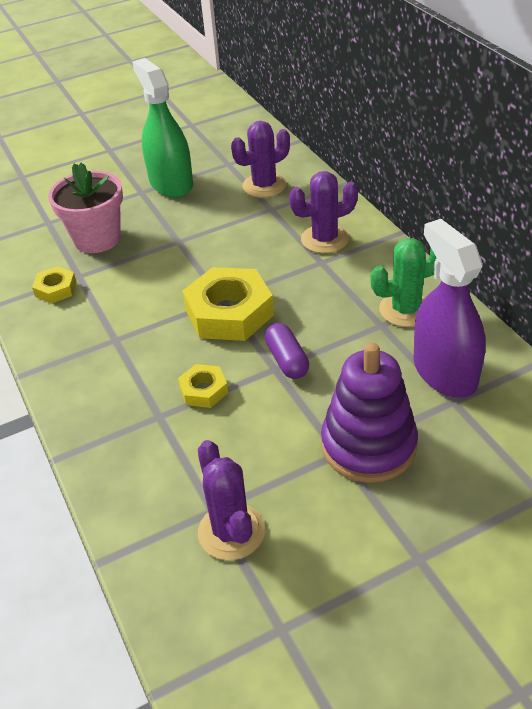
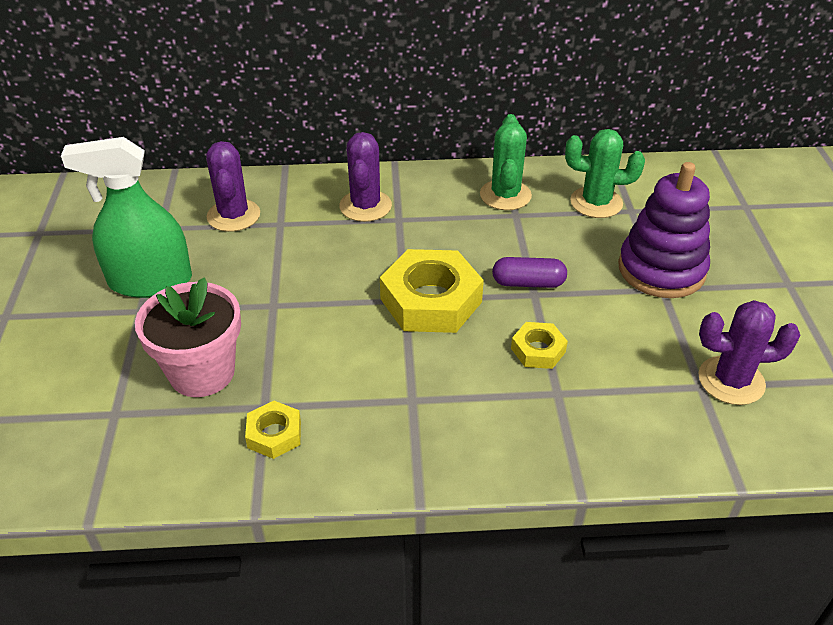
camera: 70 degrees left, 0 degrees up
purple spray bottle [413,219,485,398] -> green cactus [565,129,645,218]

